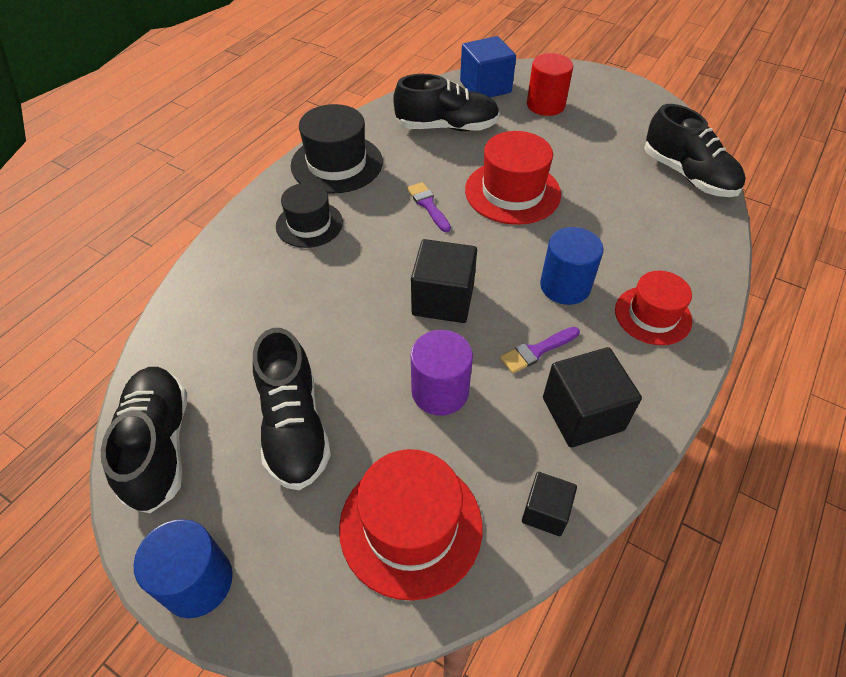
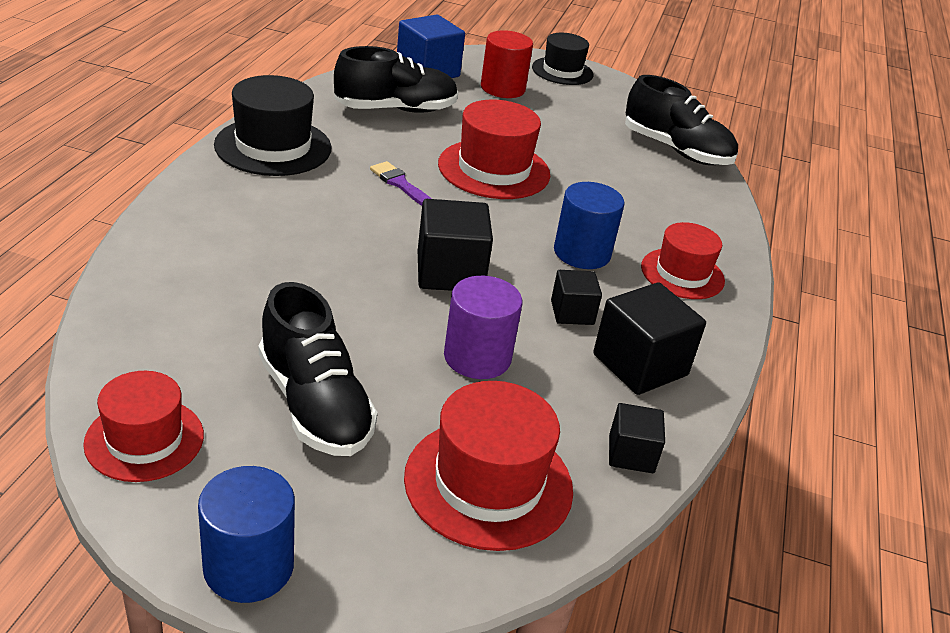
camera: 20 degrees left, 15 degrees down
black shoe [101,367,187,513] -> red hat [83,371,204,482]
black hat [276,183,343,248] -> black hat moved to [532,33,593,85]
purple brush [500,327,580,374] -> black cube [551,270,602,325]

